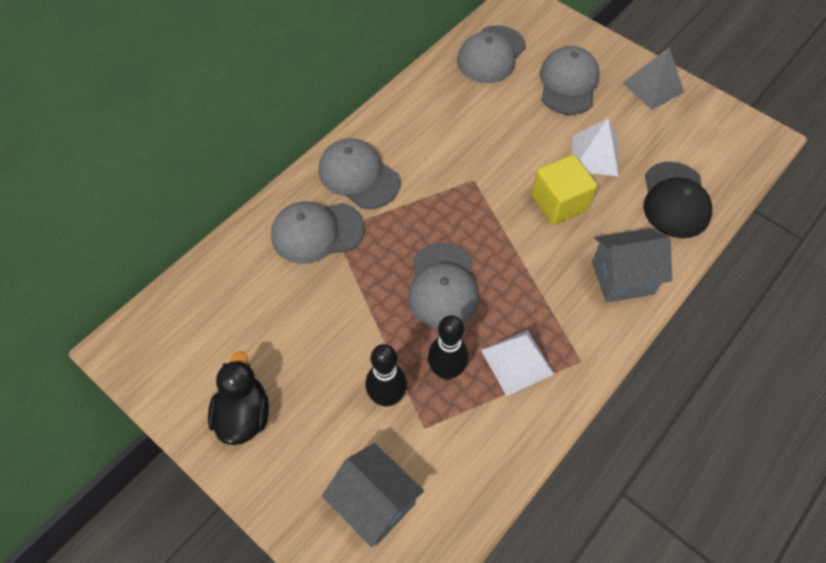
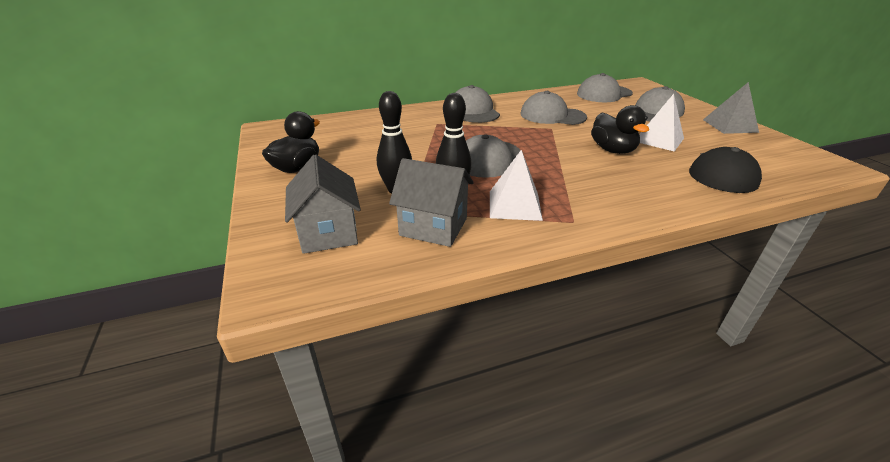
camera: 30 degrees right, 25 degrees down
grey cap [271,201,364,264] -> grey cap moved to [520,91,587,125]
yellow cube [531,155,597,225] -> black duck [591,105,649,154]
grey house [592,228,672,302] -> grey house moved to [389,158,474,247]

